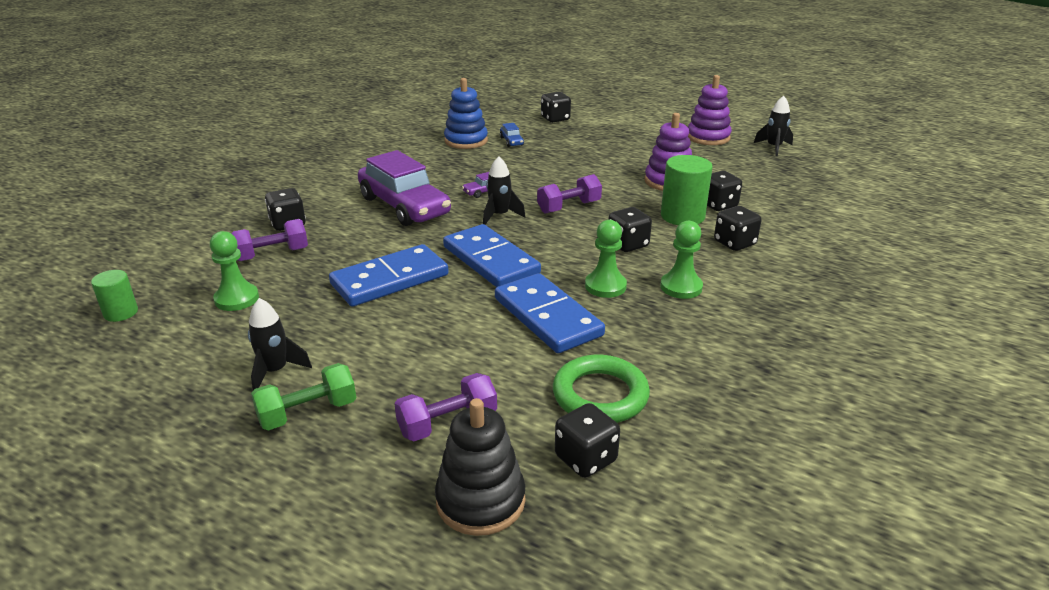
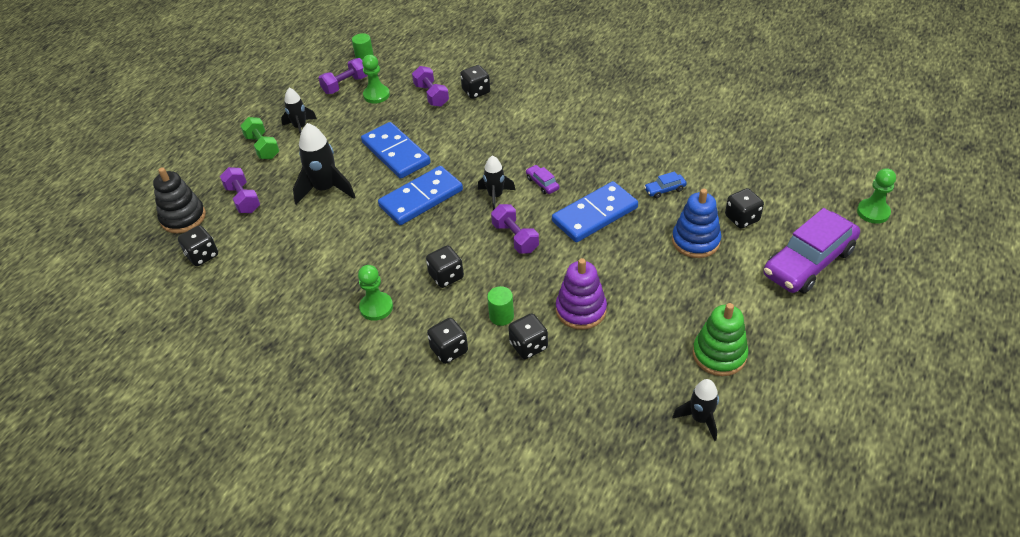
camera: 90 degrees right, 15 degrees up
purple car [358,150,451,226] -> purple car moved to [764,208,860,293]
blue stacking toy [444,78,488,149] -> blue stacking toy moved to [672,189,721,258]
blue domino [495,273,605,353] -> blue domino moved to [552,181,638,242]
green ring [553,355,650,423] -> none
green pawn [585,220,627,298] -> green pawn moved to [857,168,896,224]
green cylinder [661,155,713,225] -> green cylinder [487,286,514,326], size x0.59
purple stacking toy [688,75,732,145] -> green stacking toy [693,303,748,376]
none -> black rocket [293,123,355,205]
none -> purple dumbbell [318,58,367,94]

